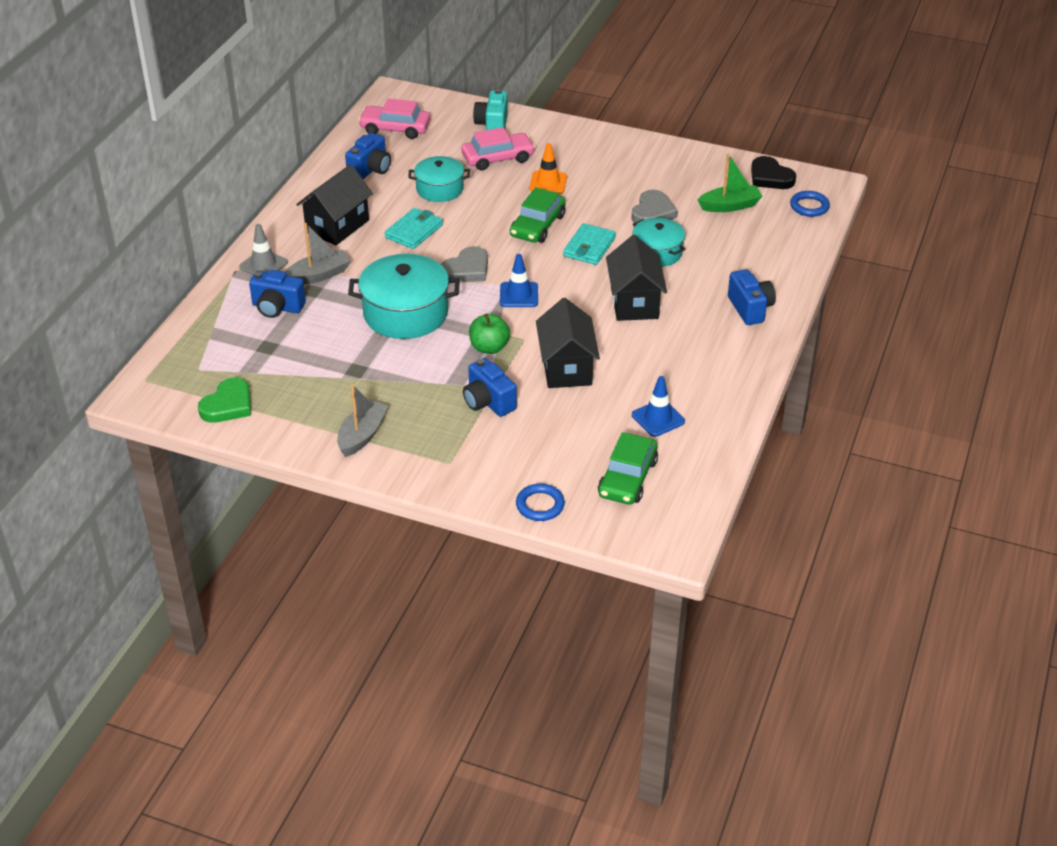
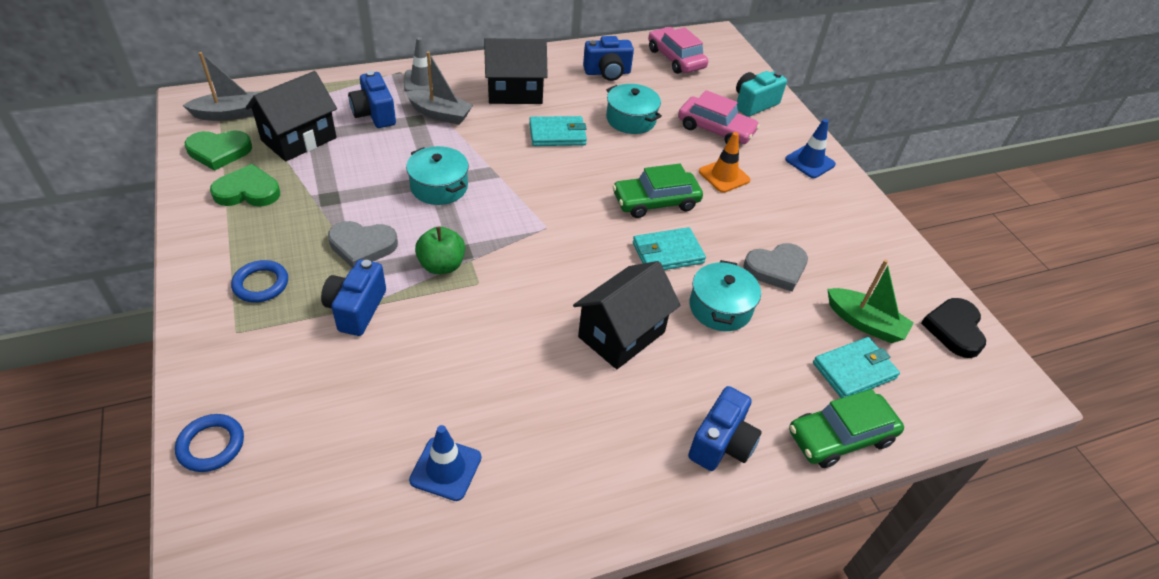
camera: 45 degrees right, 5 degrees up
grey boat [337,384,388,457] -> grey boat moved to [183,52,260,121]
turquoise pot [348,254,460,339] -> turquoise pot [406,146,469,205], size x0.61
grey heart [441,246,488,282] -> grey heart moved to [328,221,398,268]
blue traffic cone [500,254,538,307] -> blue traffic cone moved to [785,119,836,178]
black house [536,298,600,388] -> black house moved to [245,71,337,162]
green car [598,432,658,505] -> green car moved to [789,389,904,468]
blue ring [790,191,830,217] -> blue ring moved to [231,260,288,303]
none -> green heart [210,164,280,207]
none -> turquoise wallet [813,337,900,398]

